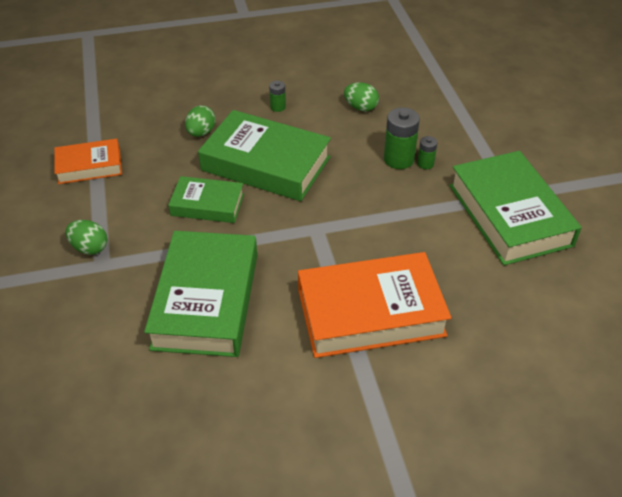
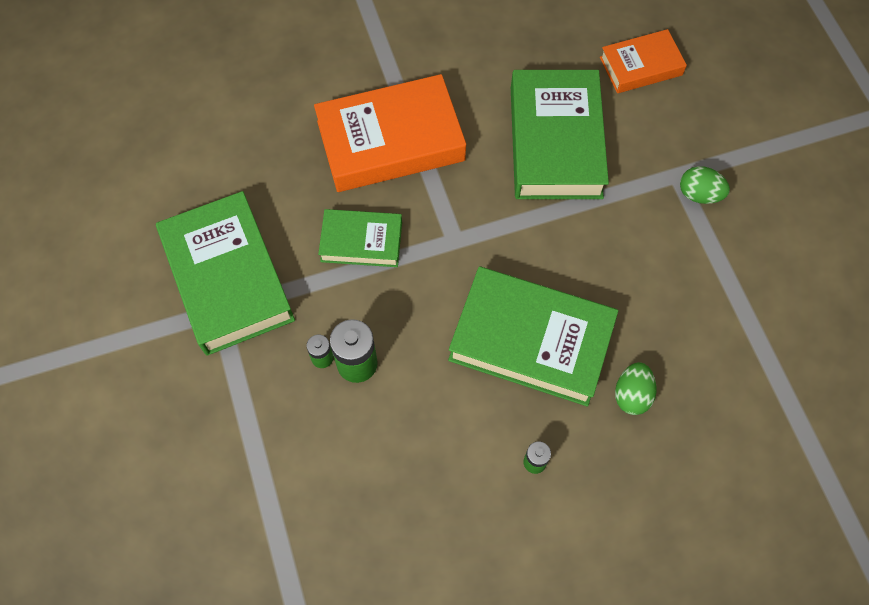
camera: 175 degrees right, 20 degrees up
orange book [54,139,122,184] -> orange book moved to [600,29,687,93]
green book [168,176,244,223] -> green book moved to [318,209,402,267]
green egg [344,82,379,111] -> none

